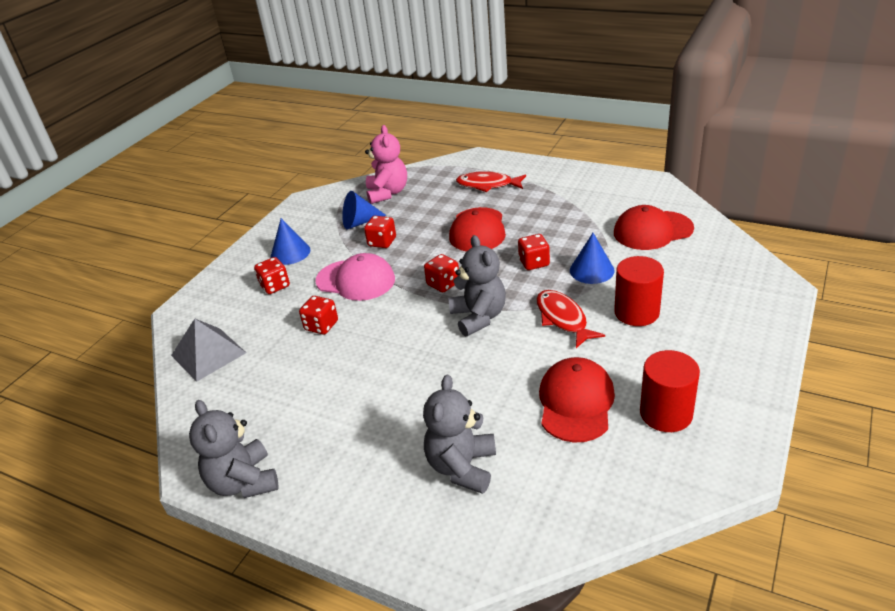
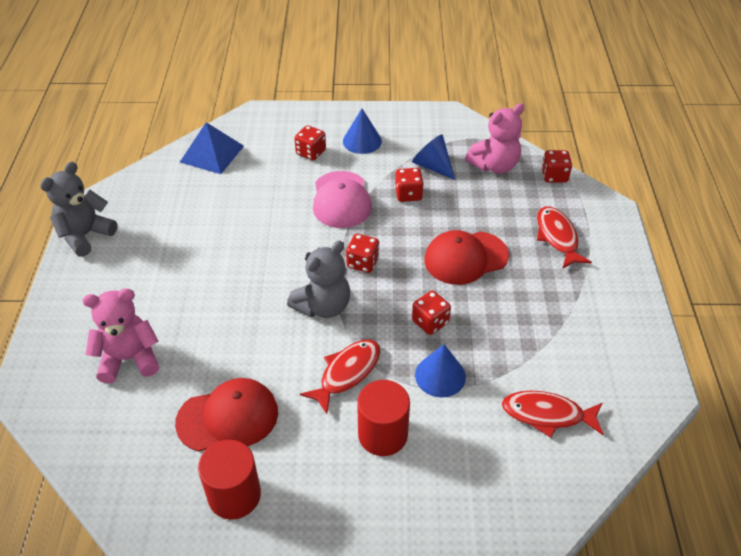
camera: 60 degrees right, 10 degrees up
grey pyramid [171,319,246,382] -> blue pyramid [180,122,244,174]
red dice [299,296,338,334] -> red dice moved to [541,150,572,183]
grey teddy bear [423,375,496,494] -> pink teddy bear [83,288,159,384]
red cap [614,205,694,250] -> red fish [502,391,603,438]

